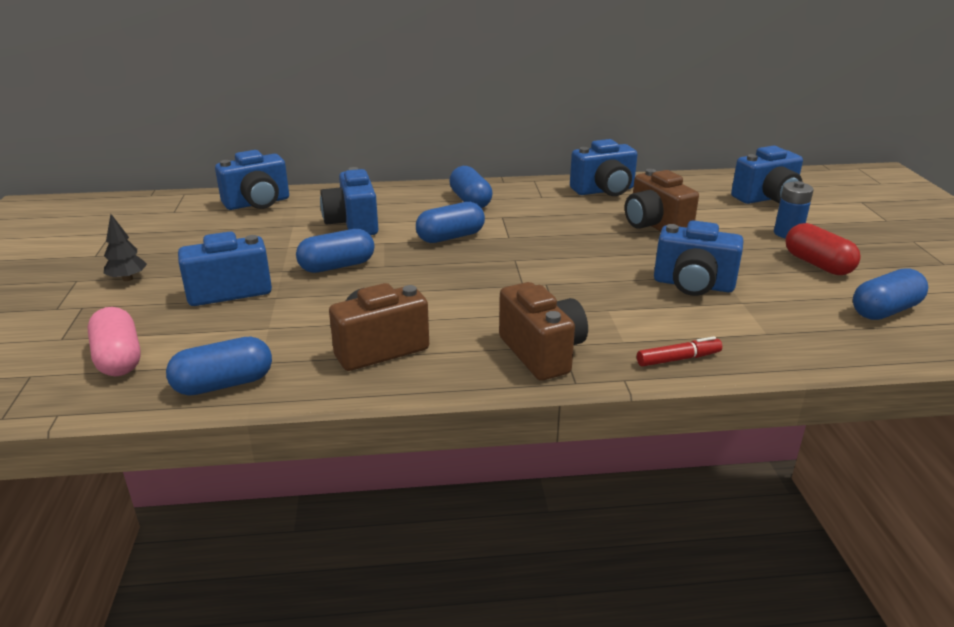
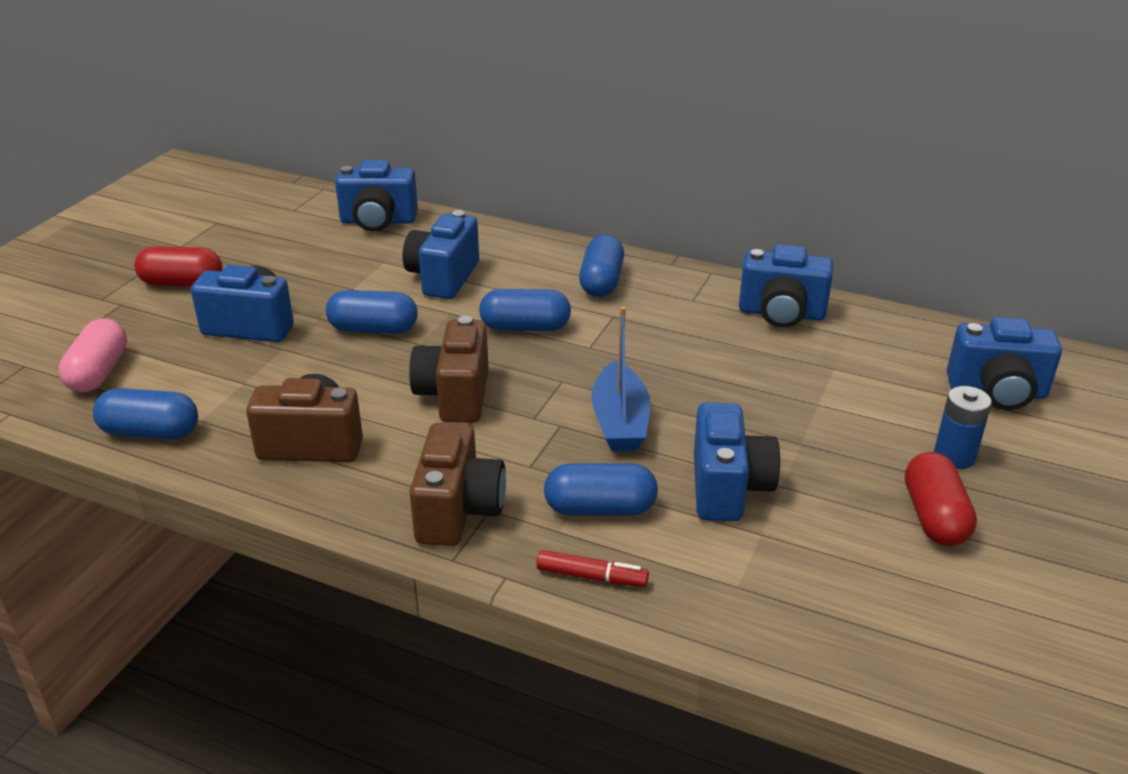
camera: 30 degrees right, 5 degrees up
black tree [103,214,147,281] -> red capsule [134,246,222,287]
brown camera [625,169,699,232] -> brown camera moved to [409,316,488,423]
blue camera [654,220,743,296] -> blue camera turned 135 degrees counterclockwise [694,403,780,521]
blue capsule [853,268,928,320] -> blue capsule moved to [544,463,658,515]
none -> blue boat [591,306,650,451]

